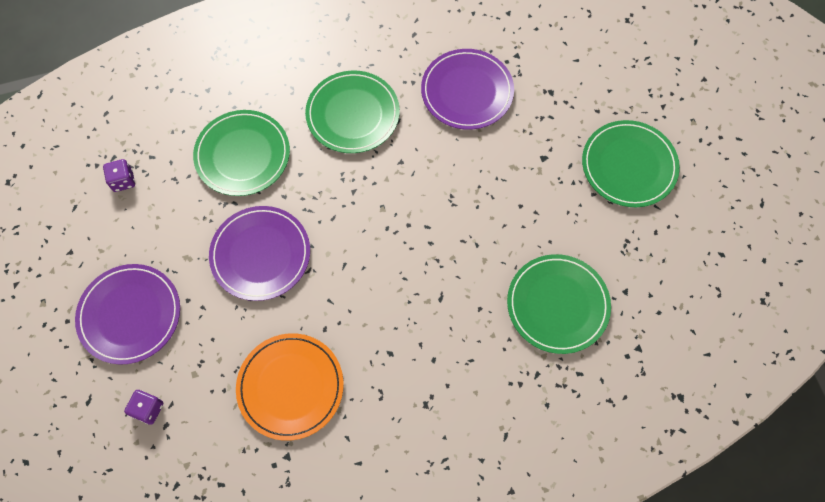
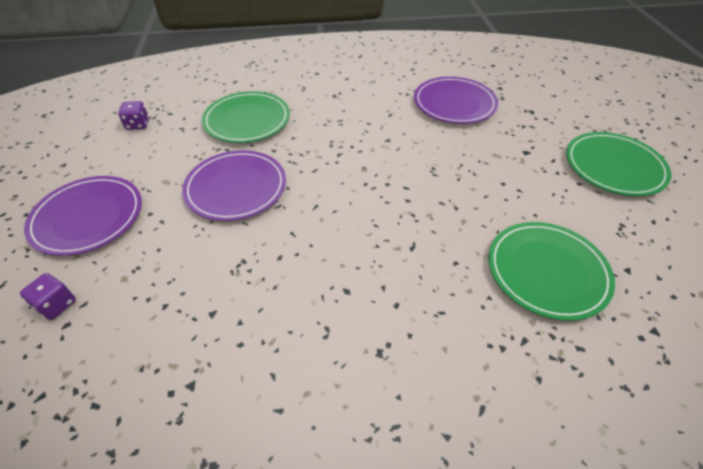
camera: 10 degrees right, 20 degrees down
orange plate [236,333,344,441] -> none
green plate [305,71,400,153] -> none

